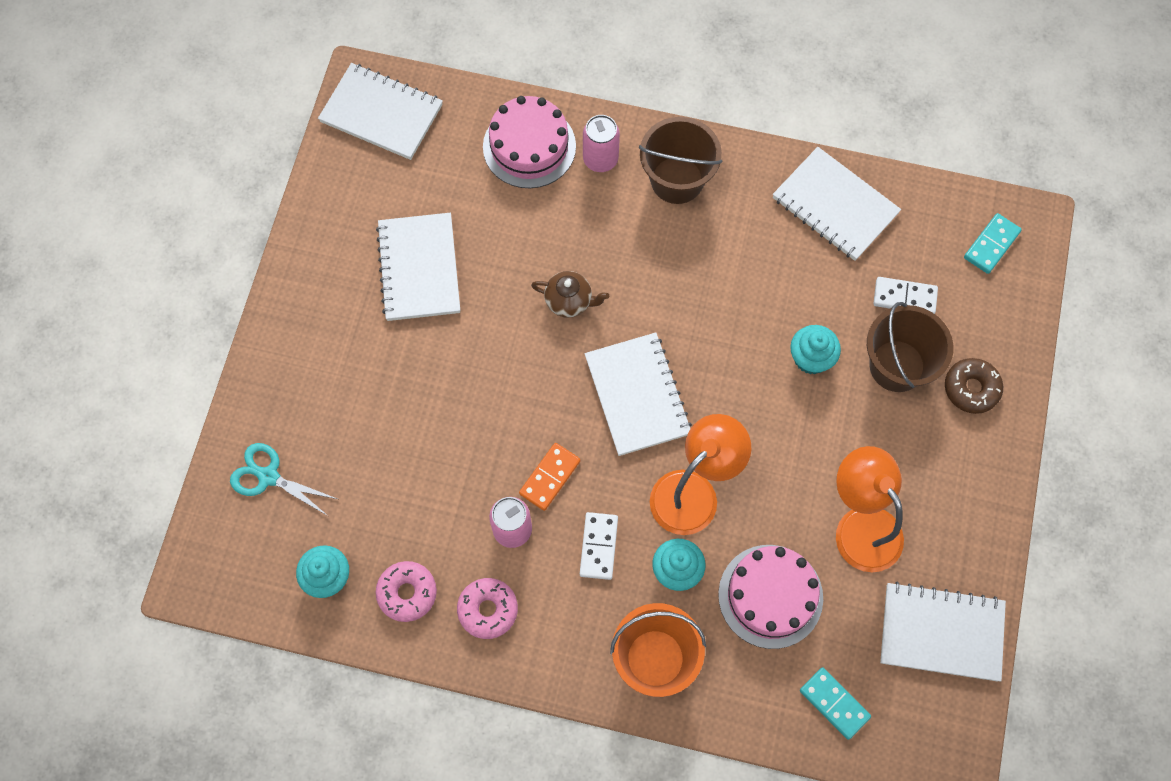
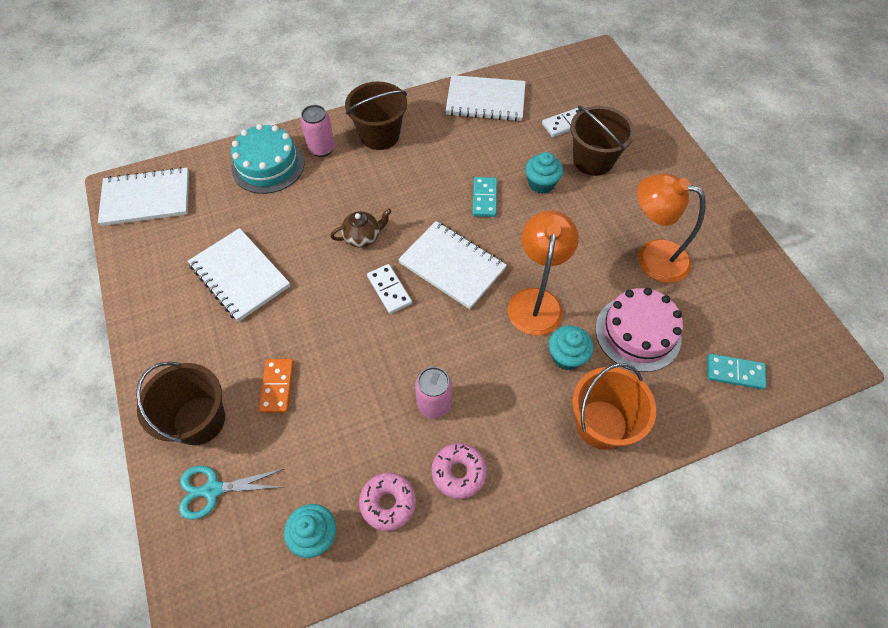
camera: 35 degrees left, 10 degrees down
pink cake [483,96,576,188] -> turquoise cake [231,124,305,194]
orange domino [519,443,580,511] -> orange domino moved to [259,359,294,413]
white domino [580,512,618,580] -> white domino moved to [367,264,412,314]
white notebook [880,582,1006,682] -> none
brown donut [945,358,1003,414] -> none
turquoise domino [964,213,1022,274] -> turquoise domino moved to [472,177,497,217]
none -> brown bucket [136,362,225,445]

